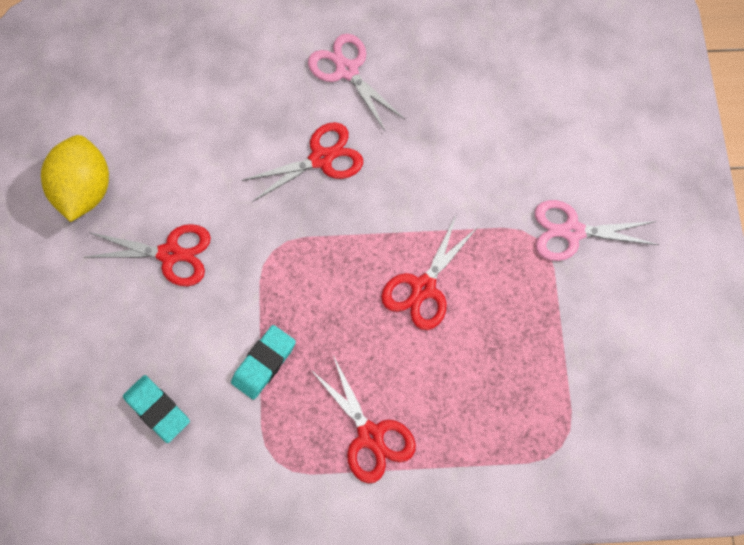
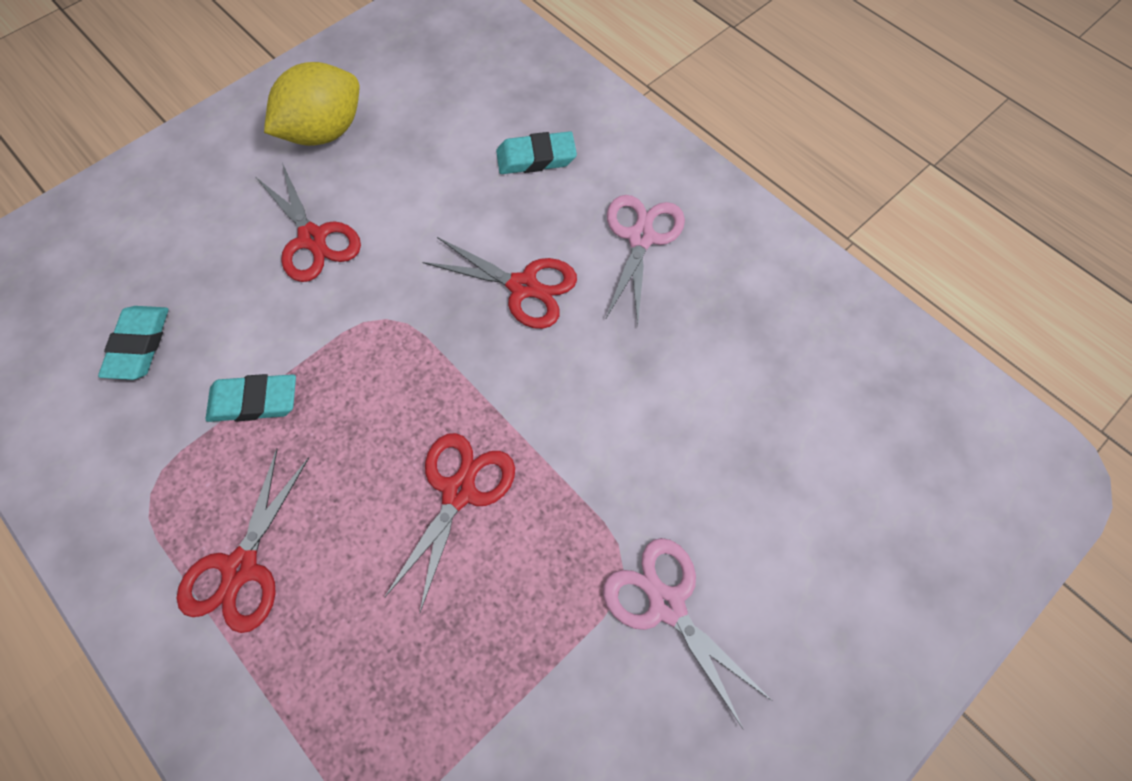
camera: 50 degrees right, 5 degrees down
red scissors [381,216,479,330] -> red scissors turned 120 degrees clockwise [384,433,515,614]
none -> turquoise eraser [496,131,577,174]

